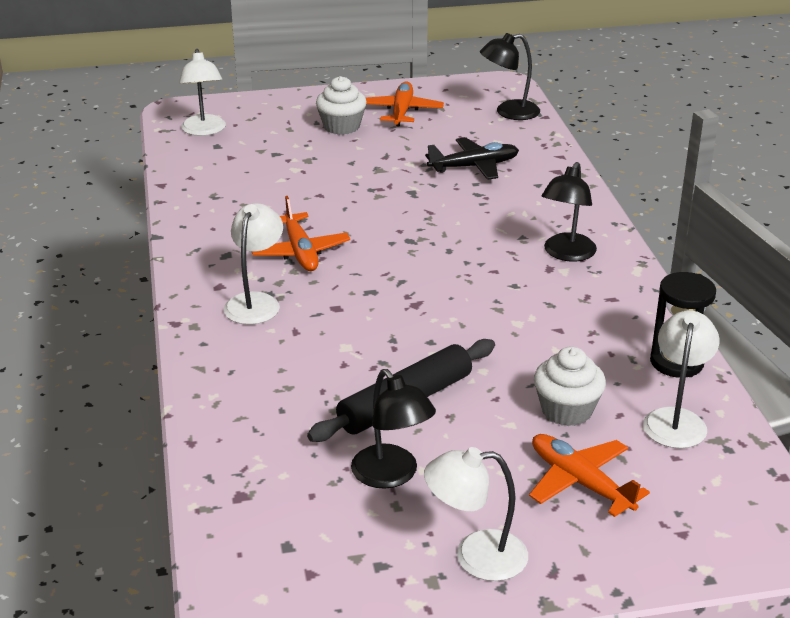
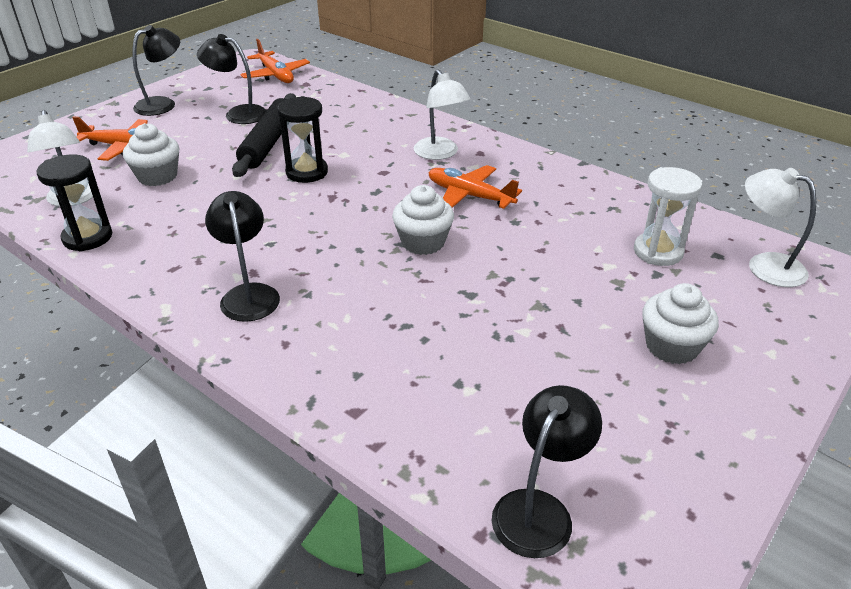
camera: 140 degrees right, 5 degrees up
orange plane [366,81,444,127] -> orange plane moved to [240,39,310,83]
white lamp [424,447,528,581] -> black lamp [132,25,180,116]
black plane [425,137,519,180] -> none
none -> black hourglass [277,96,328,183]
none -> white cupcake [392,185,454,255]
none -> white hourglass [634,167,702,266]

